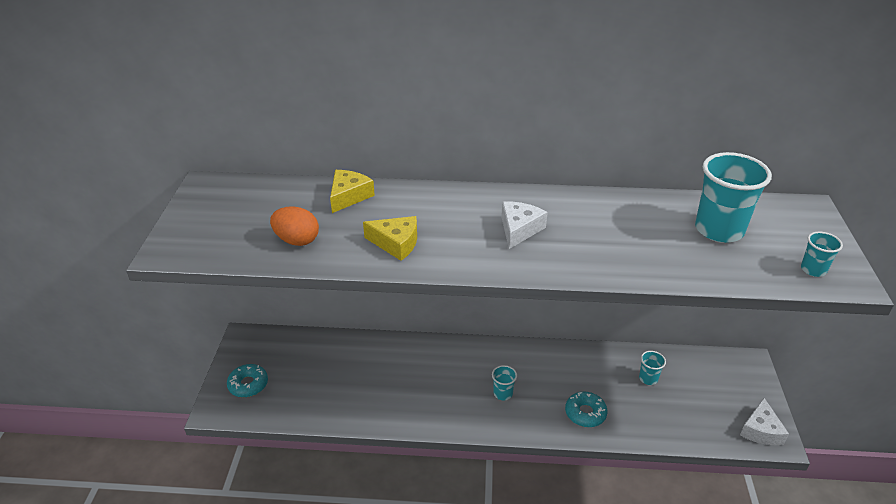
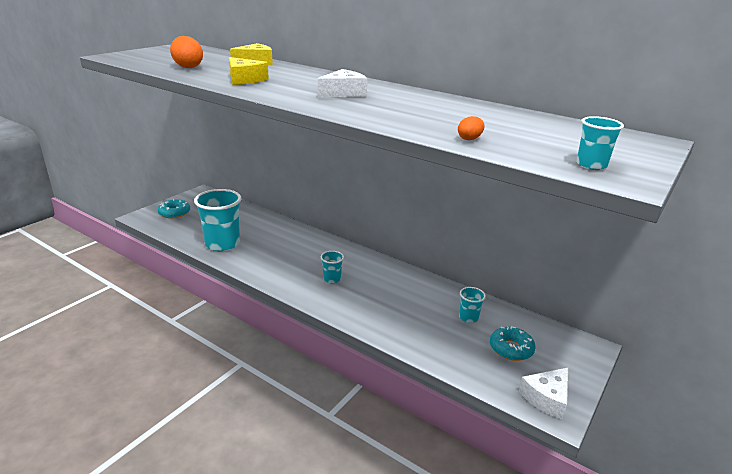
camera: 30 degrees right, 10 degrees down
turquoise donut [565,392,608,427] -> turquoise donut moved to [490,326,536,361]
turquoise cup [695,152,772,243] -> turquoise cup moved to [194,189,241,251]
none -> orange egg [458,116,485,140]

